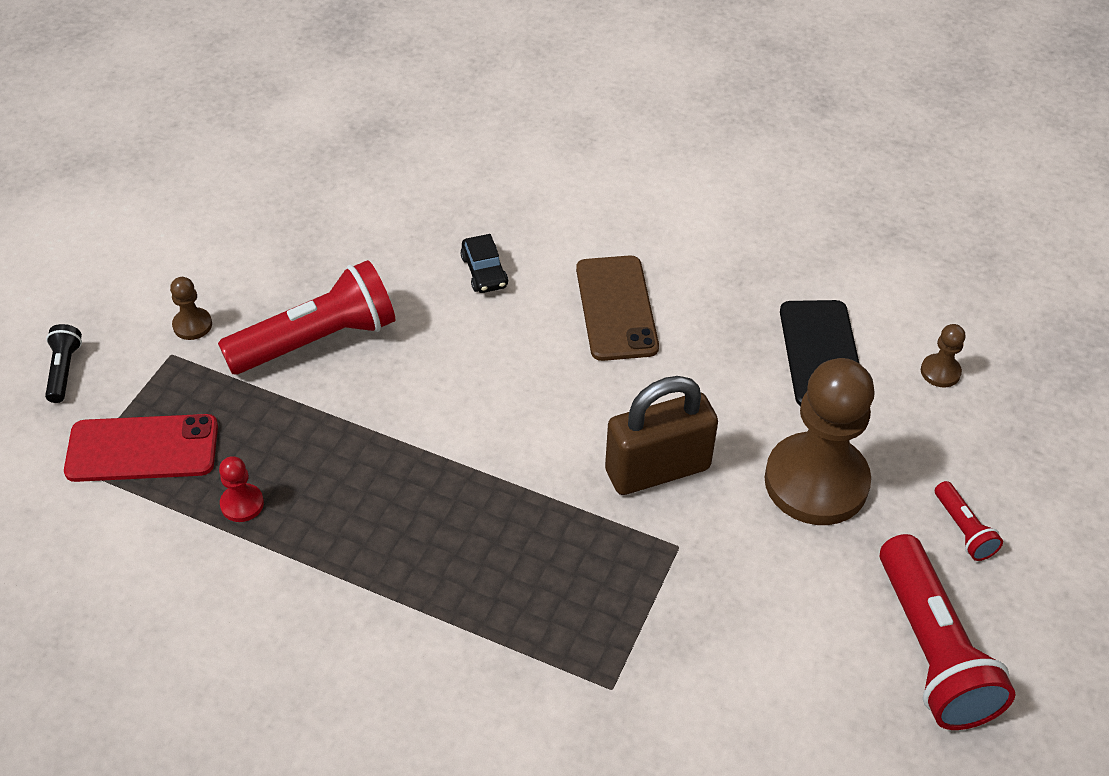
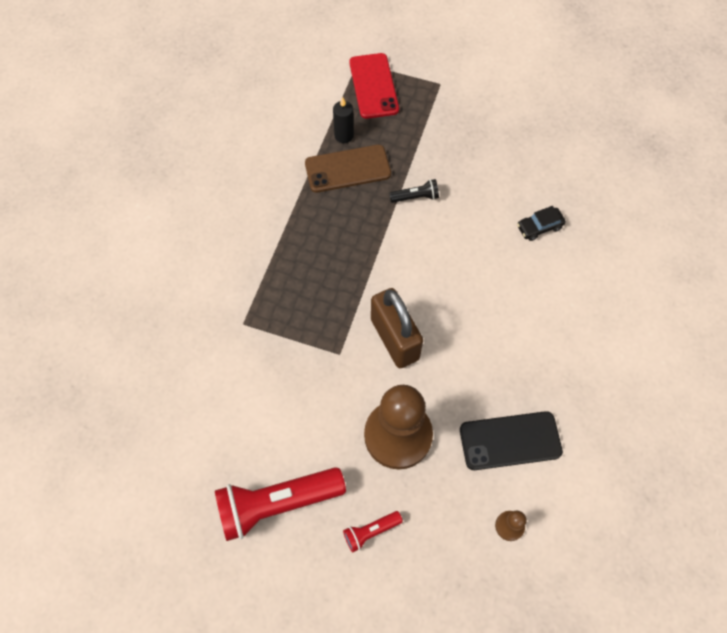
camera: 85 degrees right, 15 degrees up
black flashlight [45,324,82,403] -> black flashlight moved to [389,179,439,203]
brown pawn [170,277,212,340] -> none
red flashlight [218,260,395,374] -> none
red pawn [219,456,264,522] -> black candle [333,97,354,143]
brown phone [576,255,659,361] -> brown phone moved to [305,145,391,193]

